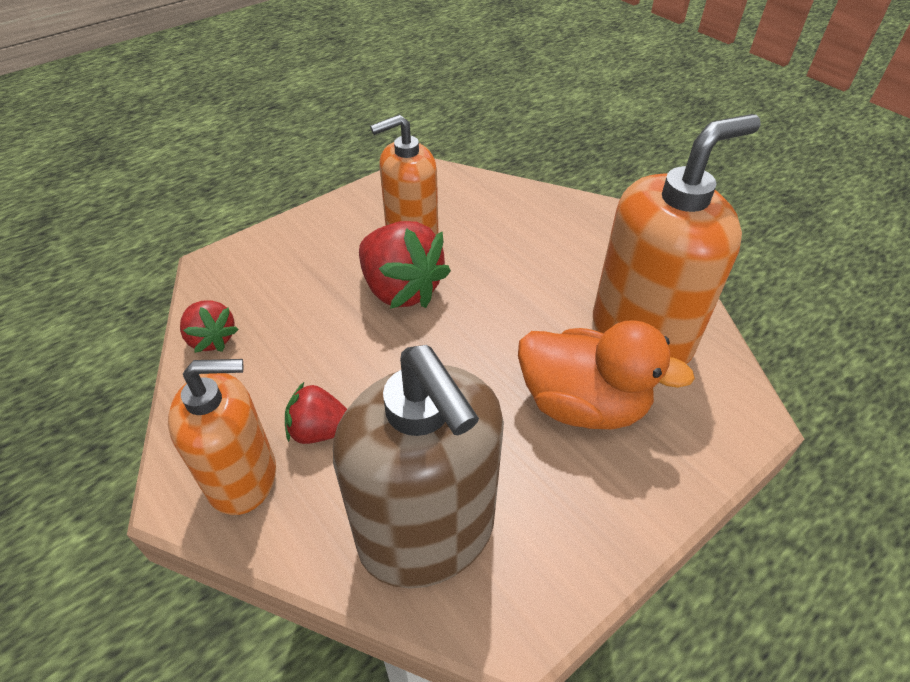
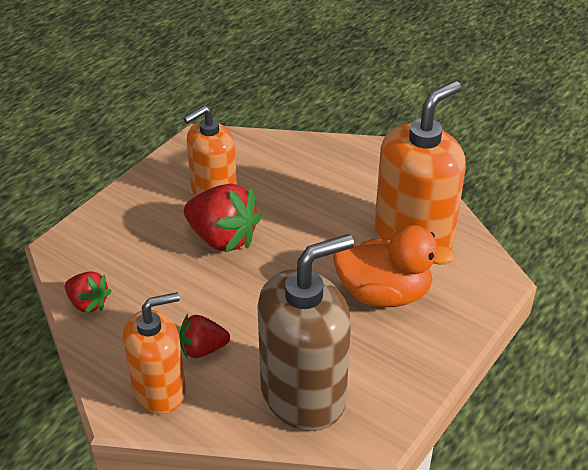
camera: 15 degrees left, 5 degrees down
brown soap dispenser [333,345,504,588] -> brown soap dispenser turned 75 degrees counterclockwise [257,234,354,431]

